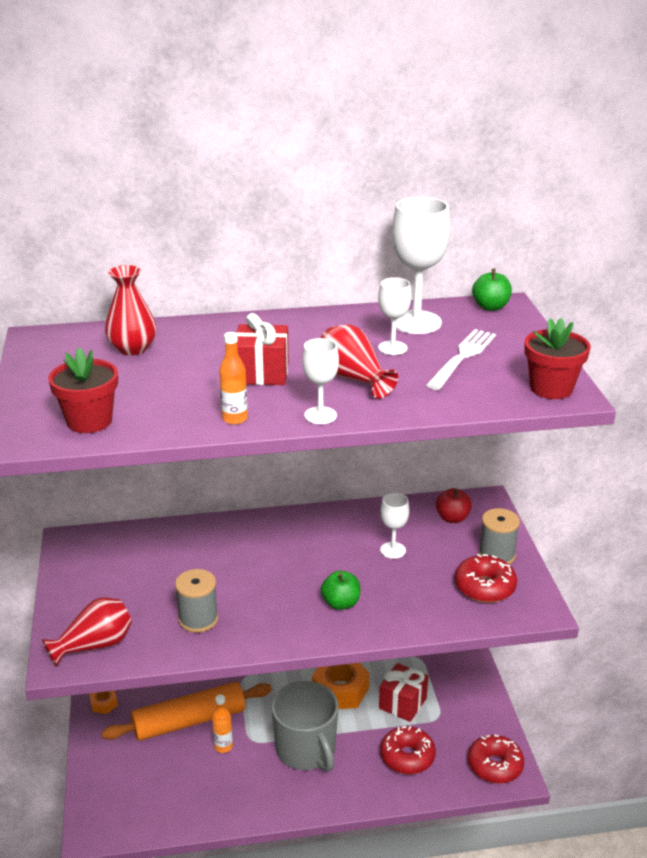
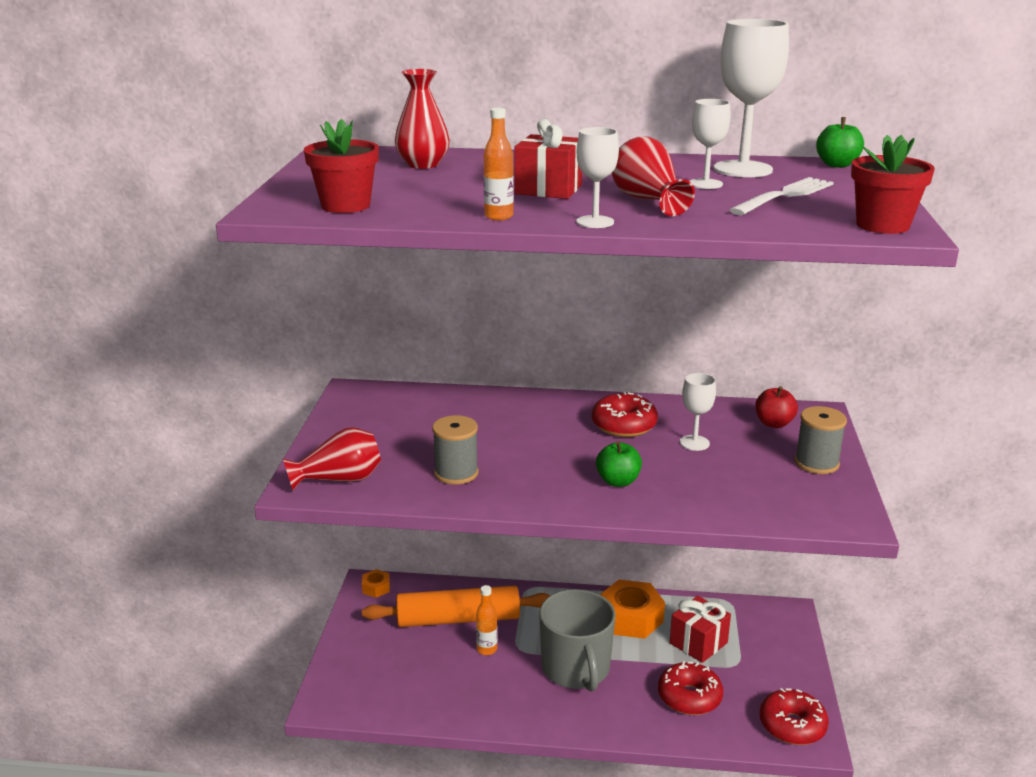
camera: 15 degrees right, 5 degrees down
red donut [455,554,517,603] -> red donut moved to [592,391,658,437]

